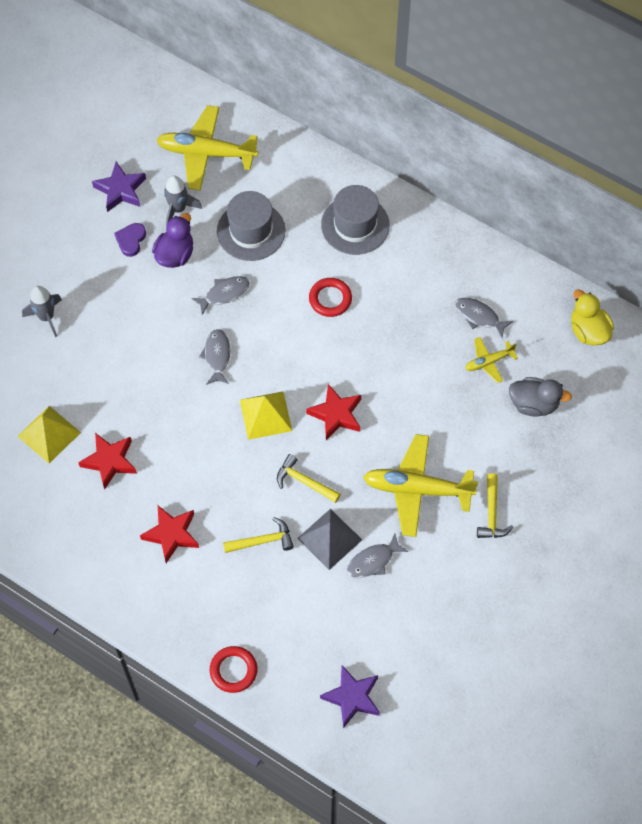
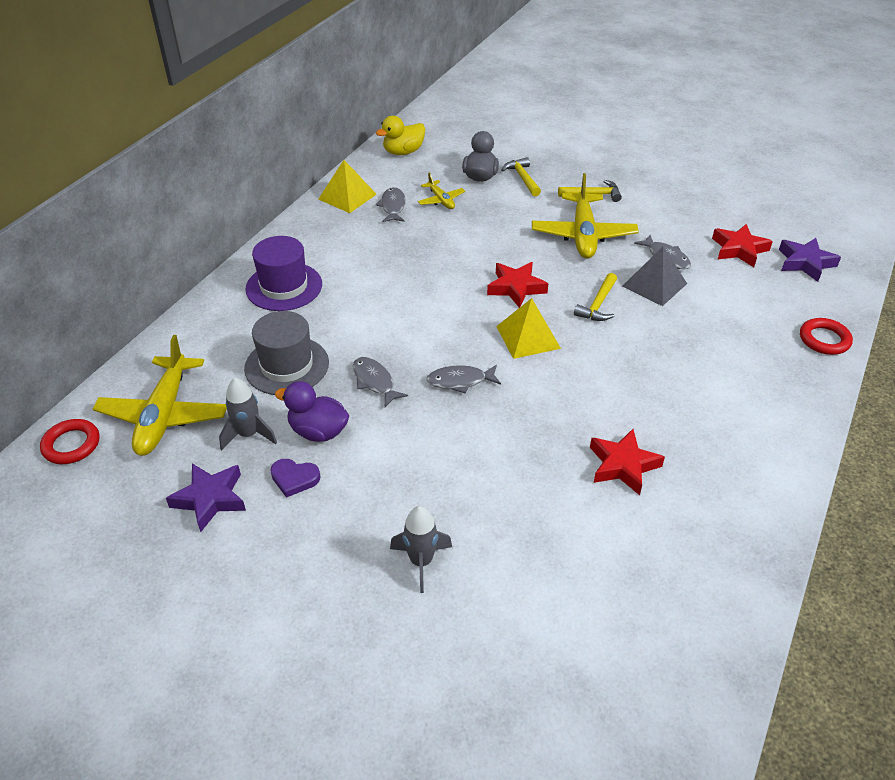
camera: 95 degrees left, 20 degrees down
yellow pyramid [17,406,81,463] -> yellow pyramid moved to [318,160,377,213]
red star [140,506,199,563] -> red star moved to [712,224,773,267]
yellow hammer [223,517,294,553] -> yellow hammer moved to [501,157,541,197]
red ring [309,278,352,317] -> red ring moved to [40,419,100,464]
grey hat [321,185,390,255] -> purple hat [245,236,322,311]
grey fish [455,298,514,338] -> grey fish turned 150 degrees clockwise [376,187,406,222]

